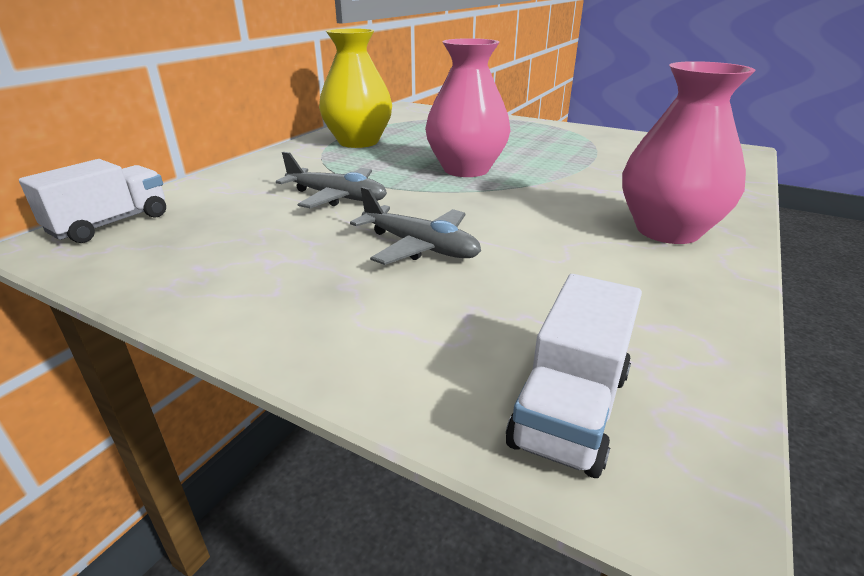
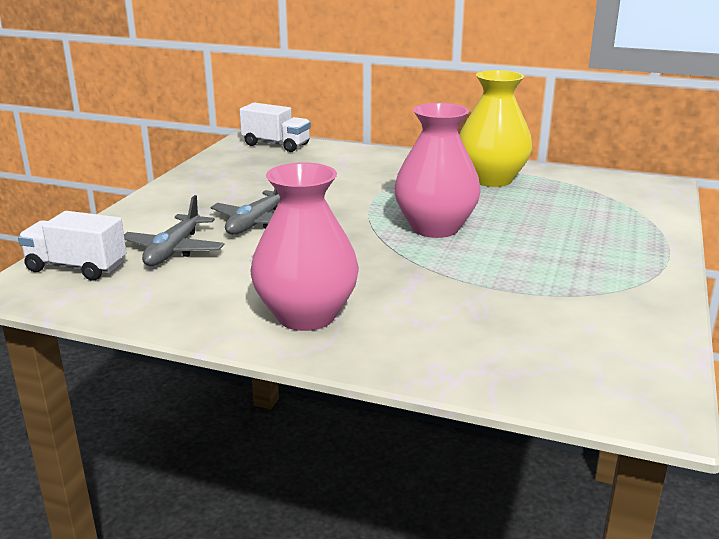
camera: 80 degrees right, 5 degrees down
grey plane [276,152,387,208] -> grey plane moved to [124,195,224,266]

